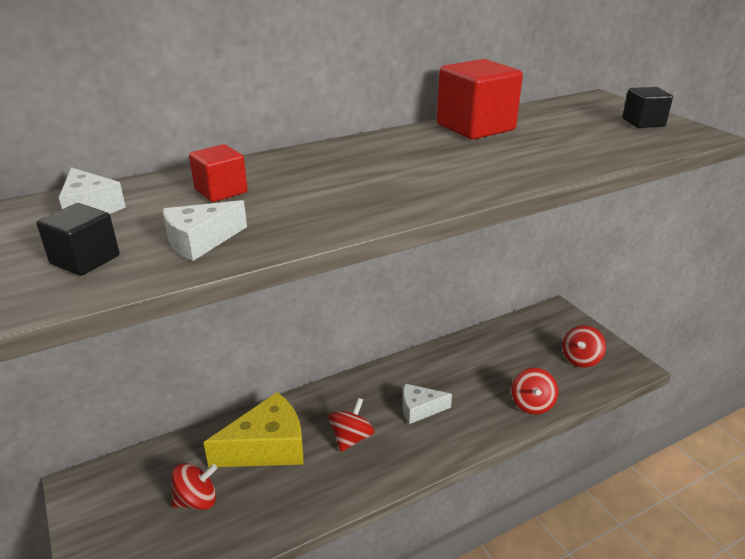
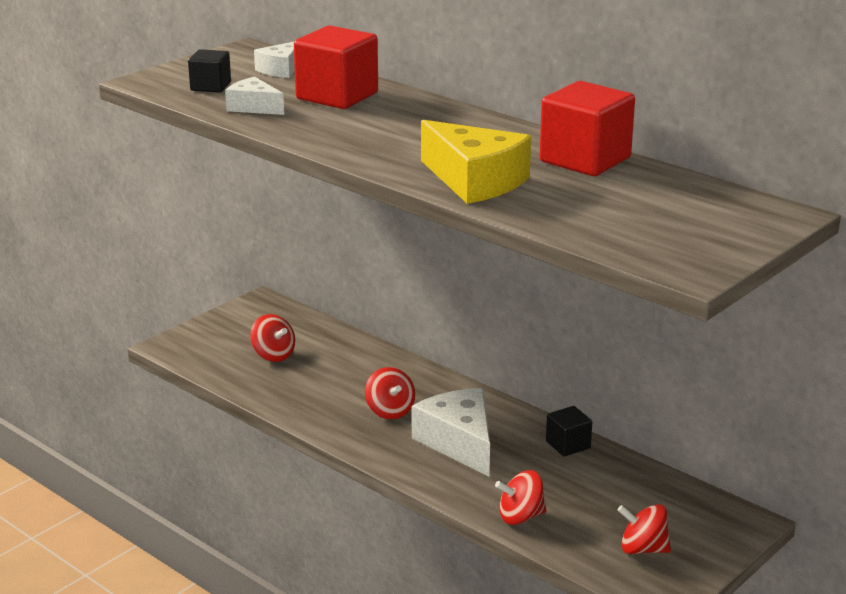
camera: 70 degrees right, 5 degrees down
red cube [189,144,248,202] -> red cube [294,26,378,109], size x1.82
yellow cheese [203,392,304,467] -> yellow cheese moved to [421,120,531,204]
red spinning top [329,398,374,452] -> red spinning top turned 60 degrees clockwise [365,367,415,419]
white cheese [403,384,452,424] -> white cheese [412,388,490,477], size x1.76
black cube [622,87,673,128] -> black cube moved to [546,406,592,456]

